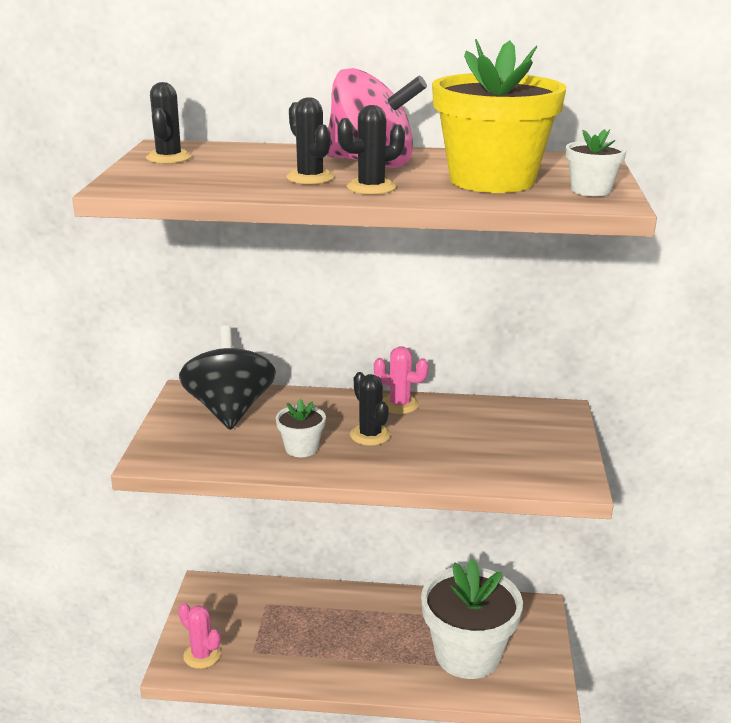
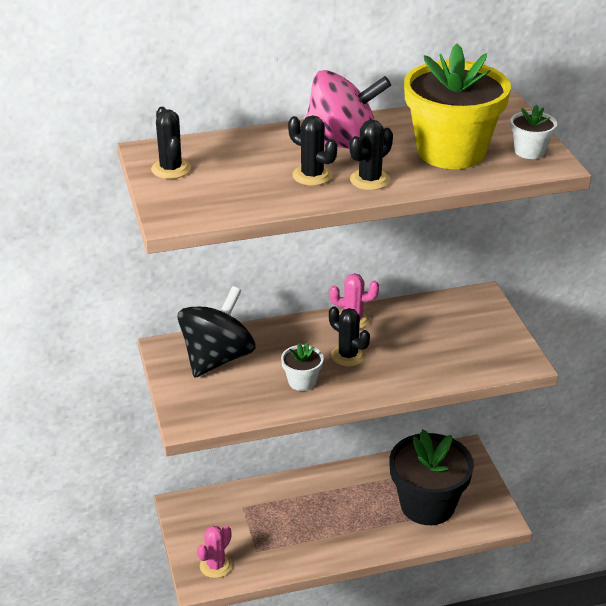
camera: 20 degrees left, 10 degrees up
pink cactus [178,603,221,669] -> pink cactus turned 75 degrees counterclockwise [197,526,232,578]
black spinning top [179,325,276,430] -> black spinning top turned 60 degrees clockwise [178,286,256,378]
white flower pot [421,559,523,679] -> black flower pot [389,429,474,525]

